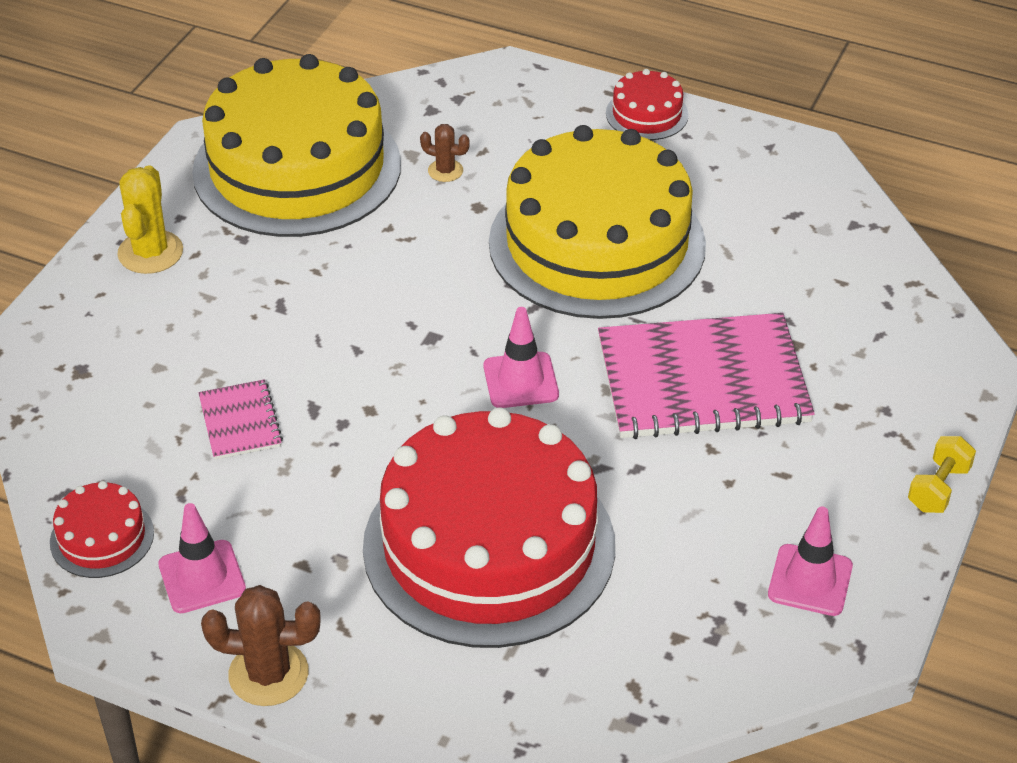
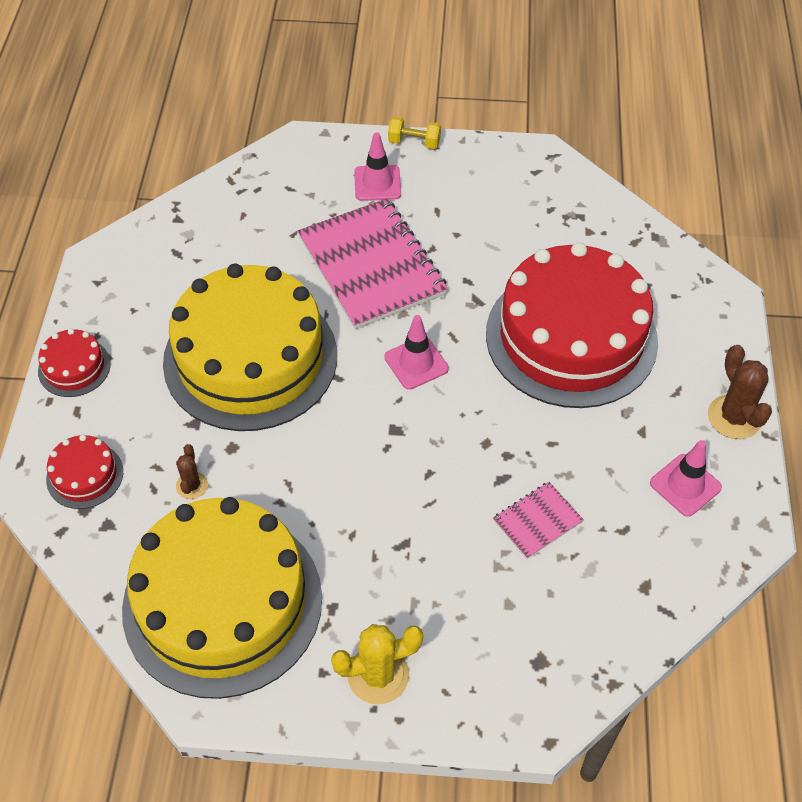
camera: 110 degrees left, 10 degrees up
red cake [50,481,154,578] -> red cake moved to [46,435,123,509]
pink traffic cone [768,507,853,616] -> pink traffic cone moved to [354,132,401,201]

